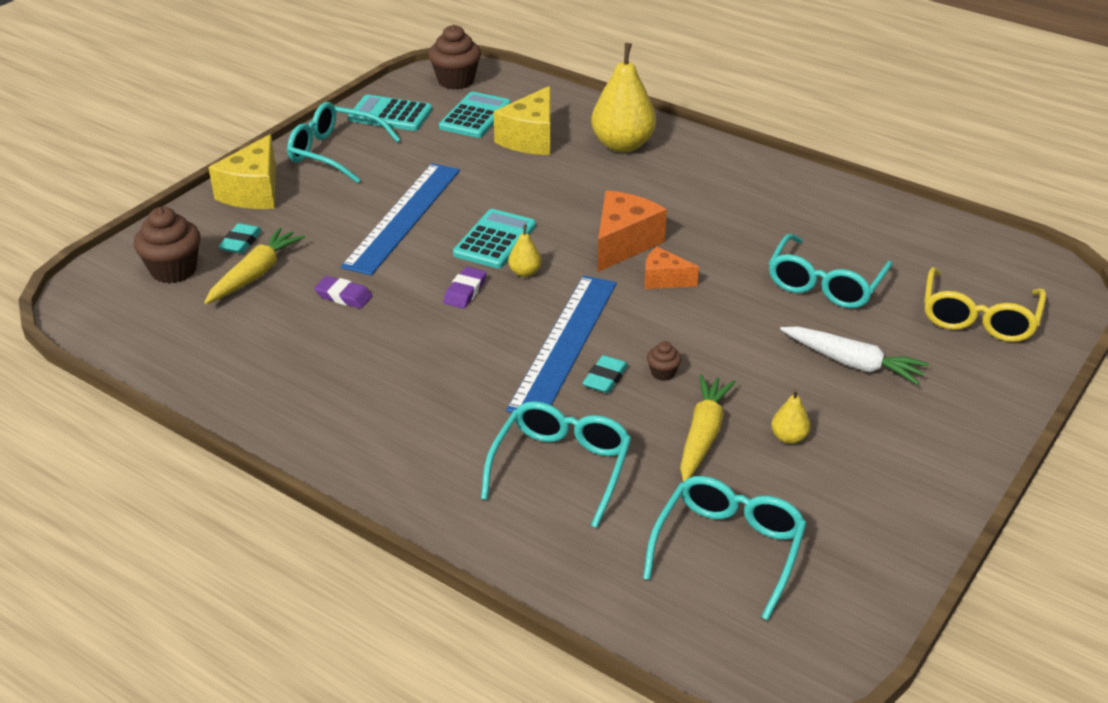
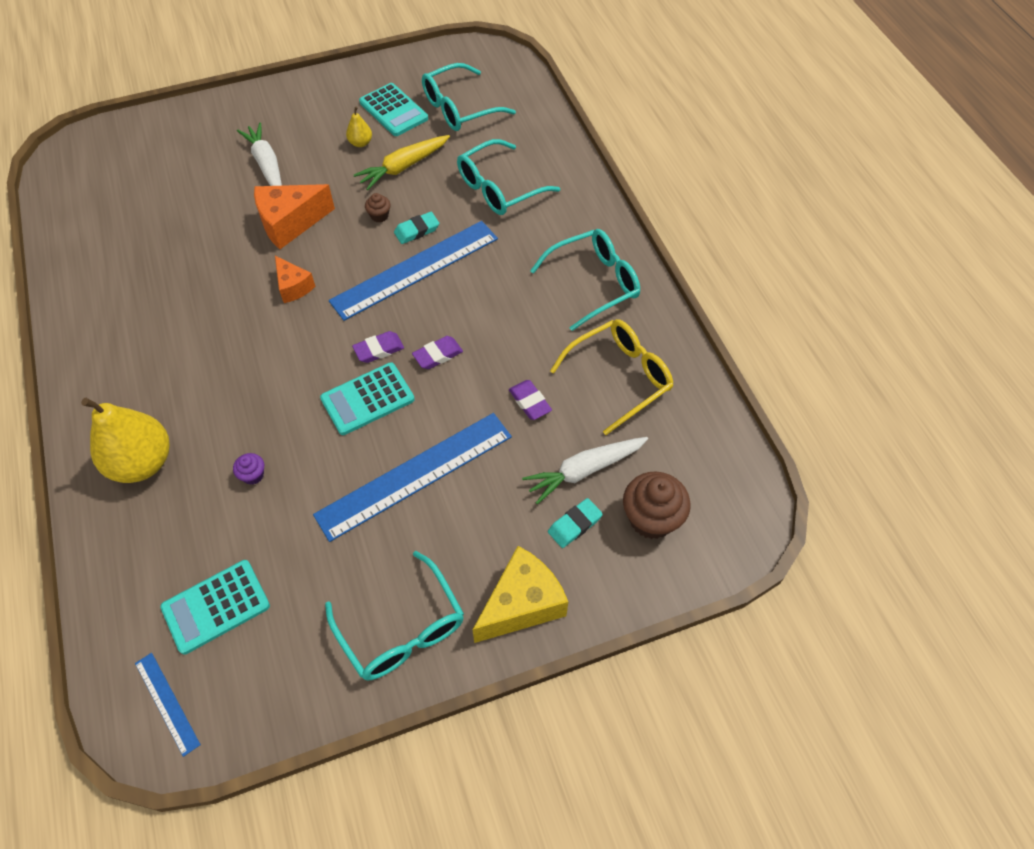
camera: 145 degrees left, 20 degrees up
yellow carrot [204,228,305,304] -> white carrot [522,437,648,504]
turquoise calculator [348,95,432,131] -> turquoise calculator moved to [359,83,428,136]
brown cupcake [428,25,481,90] -> blue ruler [135,653,201,757]
yellow cheese [493,86,551,155] -> none
yellow pear [508,224,541,277] -> purple eraser [352,331,404,363]
orange cheese [597,191,667,272] -> orange cheese moved to [254,184,335,249]
turquoise glasses [769,234,893,308] -> turquoise glasses moved to [530,229,640,331]
yellow glasses [924,267,1046,342] -> yellow glasses moved to [550,319,673,435]
none -> purple cupcake [233,453,264,485]

